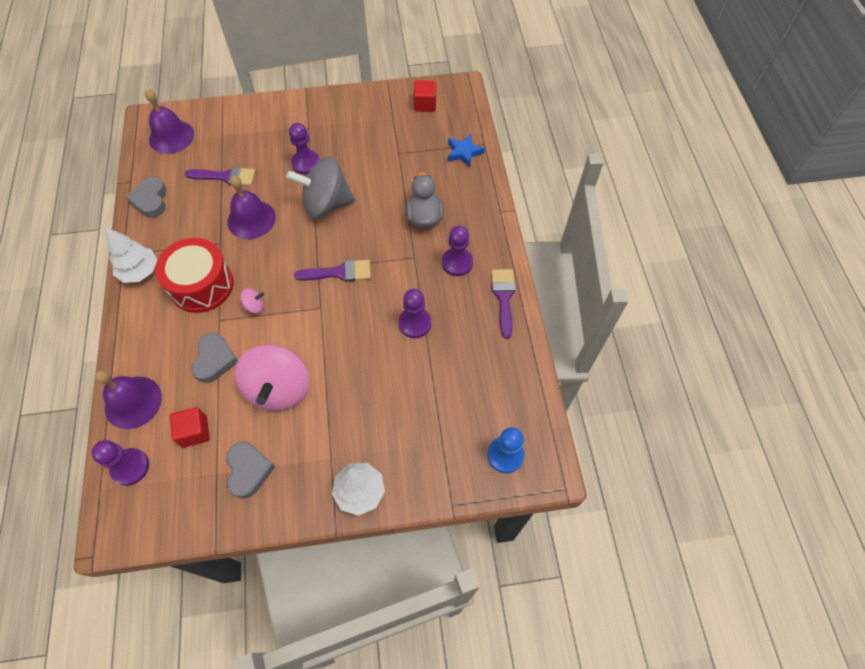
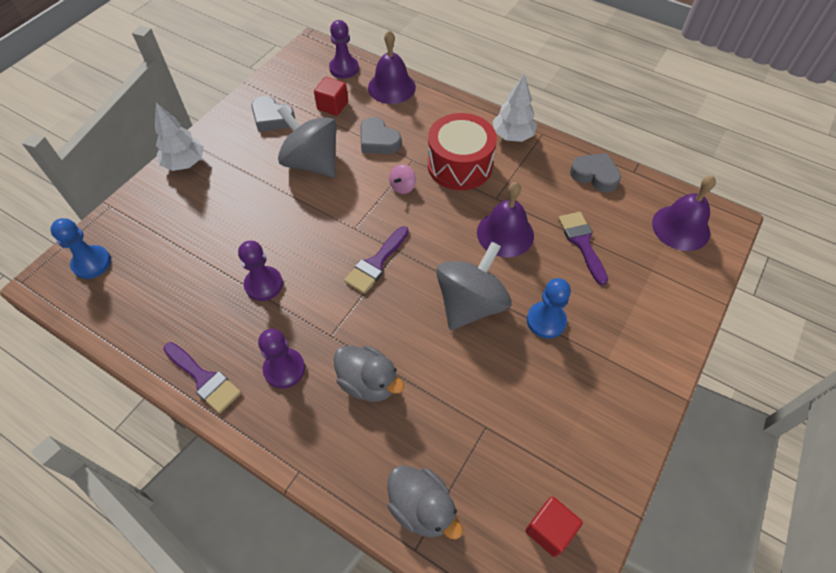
camera: 130 degrees right, 5 degrees down
purple brush [185,167,256,186] -> purple brush turned 120 degrees clockwise [558,212,608,285]
pink spinning top [235,344,310,411] -> grey spinning top [278,106,337,177]
purple pawn [289,123,320,175] -> blue pawn [527,278,571,339]
blue star [447,134,485,167] -> grey duck [387,465,463,539]

